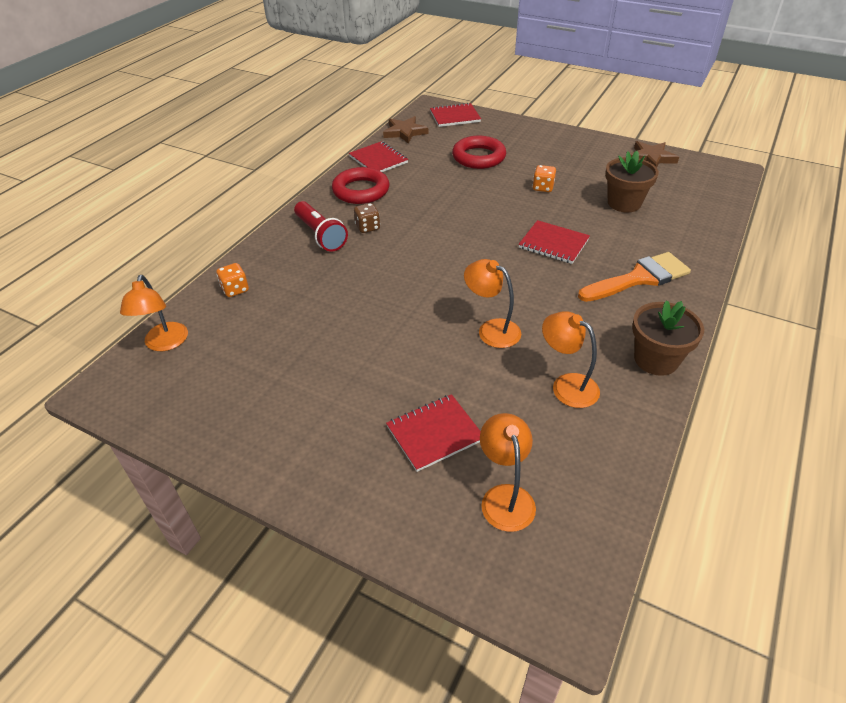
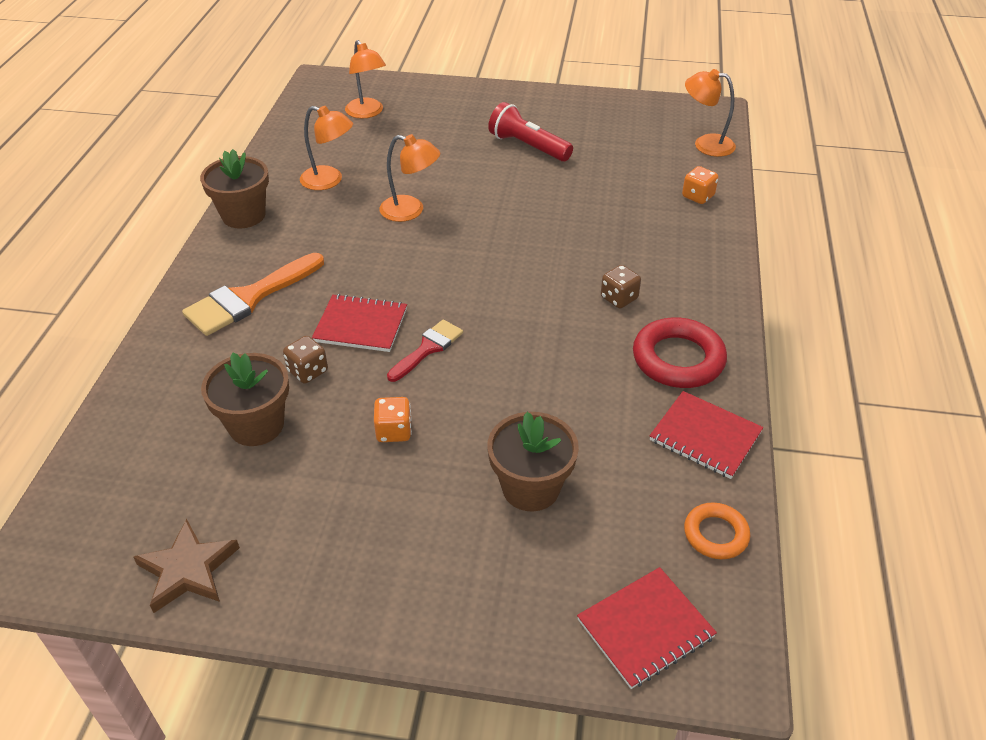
camera: 160 degrees right, 0 degrees up
orange lamp [120,275,188,351] -> orange lamp turned 45 degrees counterclockwise [685,69,736,157]
red flashlight [294,201,348,252] -> red flashlight moved to [488,102,573,162]
brown star [383,116,428,144] -> orange ring [684,502,750,559]
red notebook [386,394,481,472] -> none
red ring [452,136,506,169] -> brown flower pot [487,412,579,511]
none -> brown dice [283,336,328,384]
none -> red brush [387,320,463,382]

